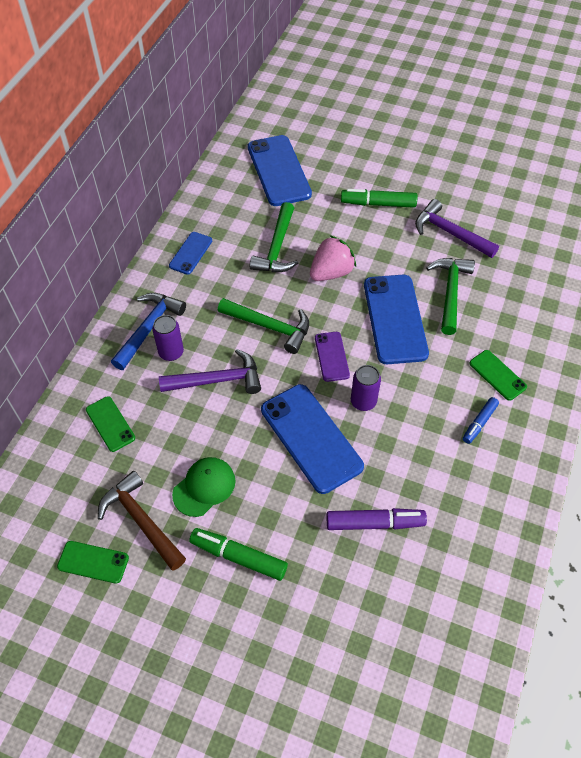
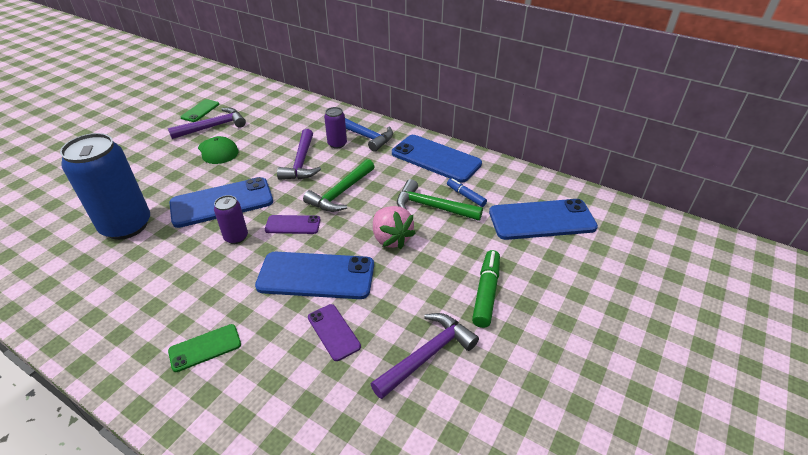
camera: 100 degrees right, 15 degrees down
green phone [86,396,135,452] -> none
brown hammer [98,471,186,571] -> purple hammer [168,108,246,139]
blue phone [169,232,212,275] -> blue phone [392,135,482,182], size x1.92
green marker [189,528,288,581] -> none
purple marker [327,508,427,530] -> blue can [60,133,150,240]
green hammer [426,258,475,335] -> purple phone [308,304,361,361]
blue marker [463,397,499,444] -> blue marker moved to [447,178,487,207]

